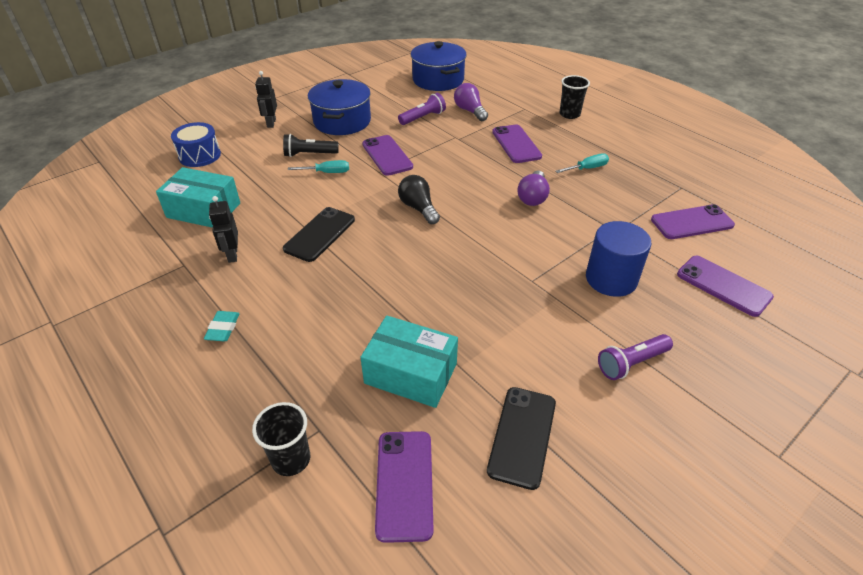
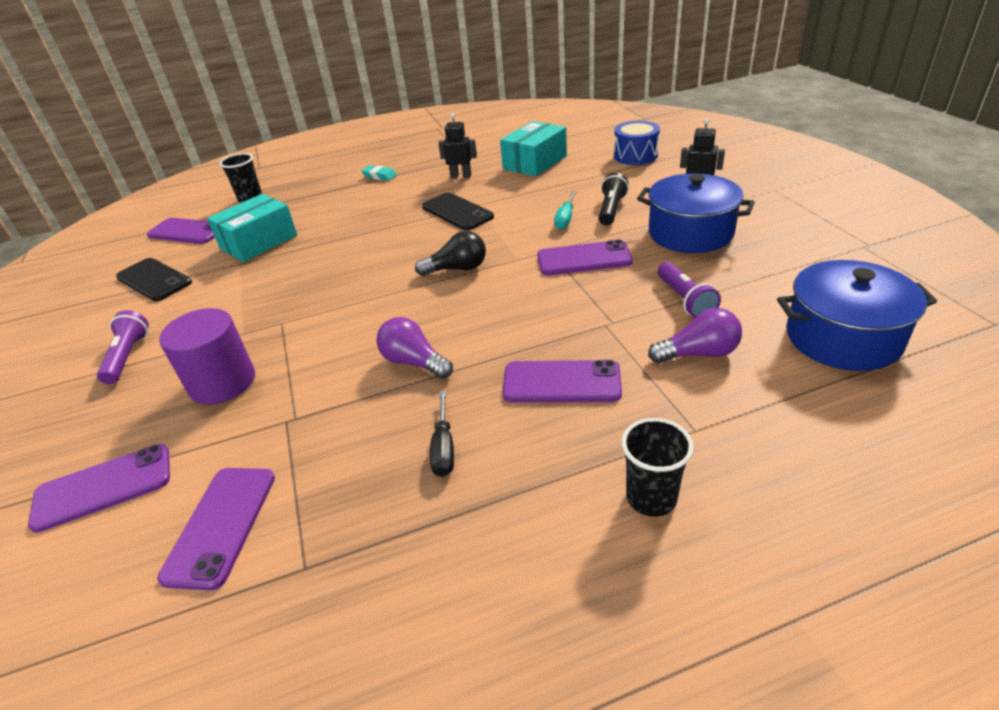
camera: 115 degrees right, 5 degrees down
turquoise screwdriver [556,154,609,173] -> black screwdriver [430,391,454,477]
blue cylinder [586,221,651,297] -> purple cylinder [159,308,255,405]

